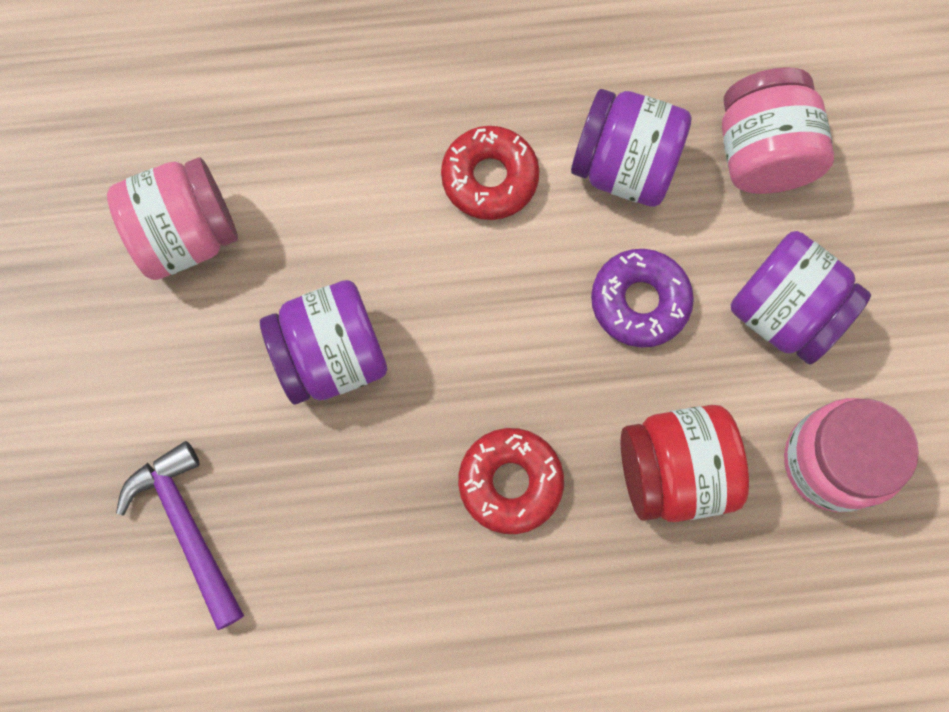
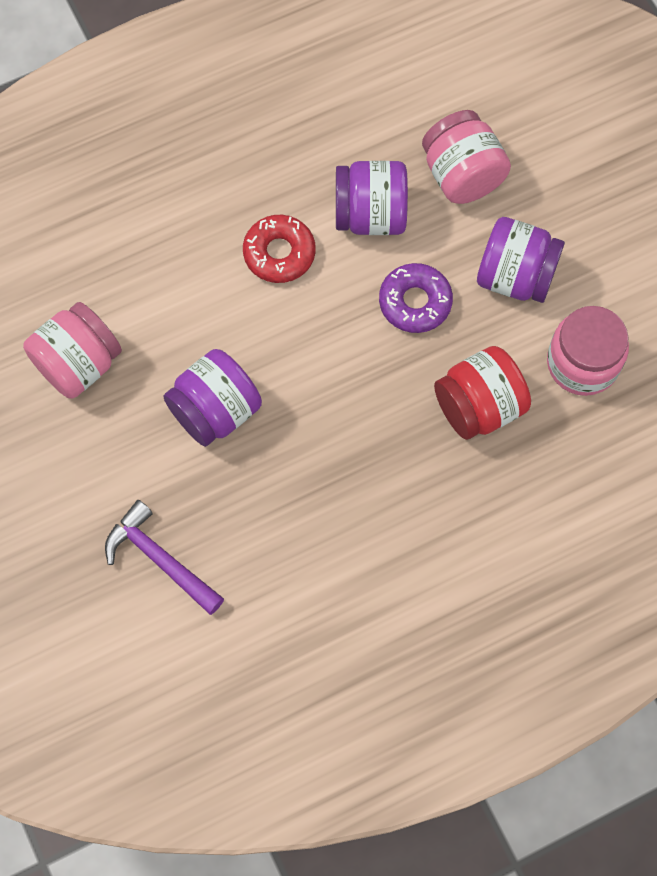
camera: 20 degrees left, 5 degrees down
red donut [458,428,564,534] -> none

